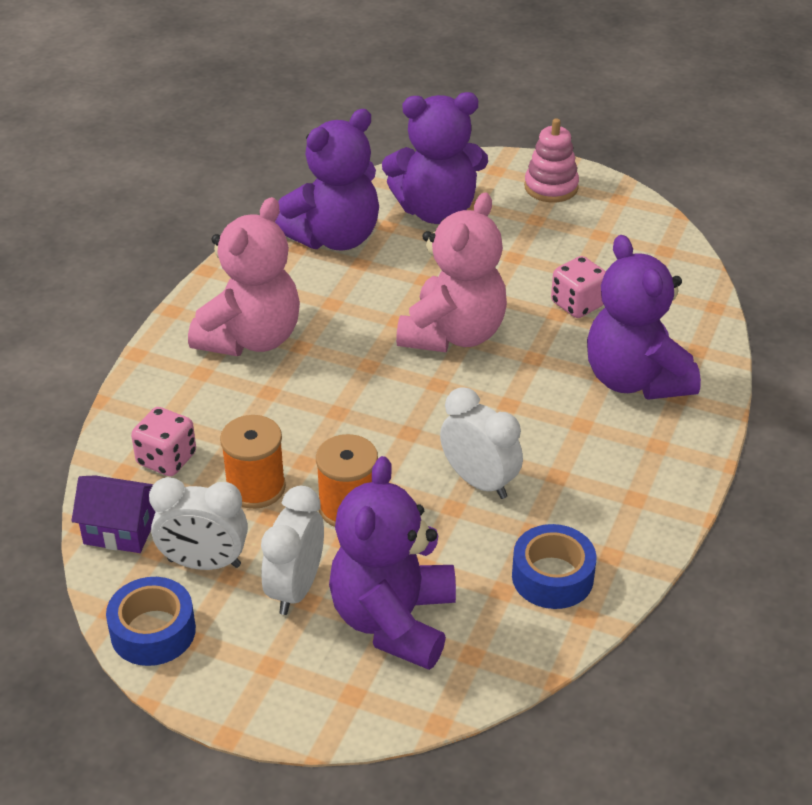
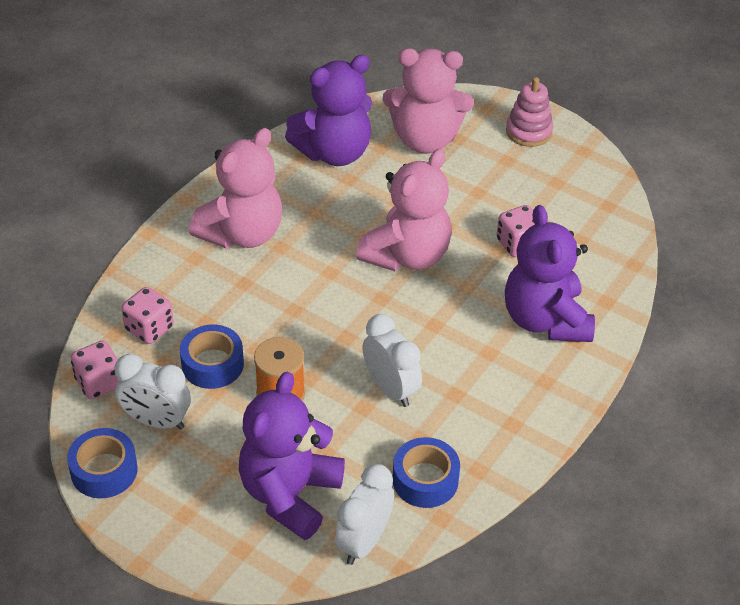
camera: 10 degrees right, 5 degrees up
purple house [71,475,156,553] -> pink dice [71,340,119,399]
orange spool [220,415,286,509] -> blue tape [180,325,244,389]
white clock [261,486,324,615] -> white clock moved to [335,464,394,565]
purple teddy bear [382,92,488,224] -> pink teddy bear [383,48,474,154]

